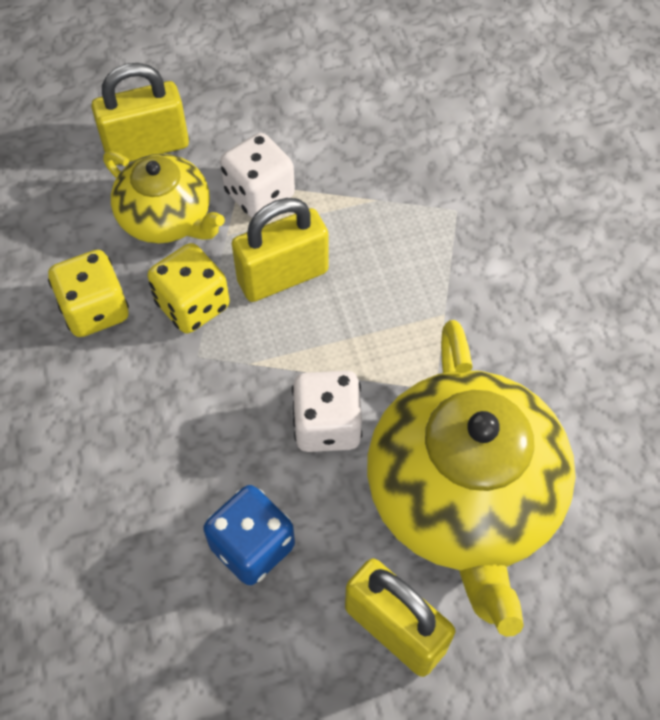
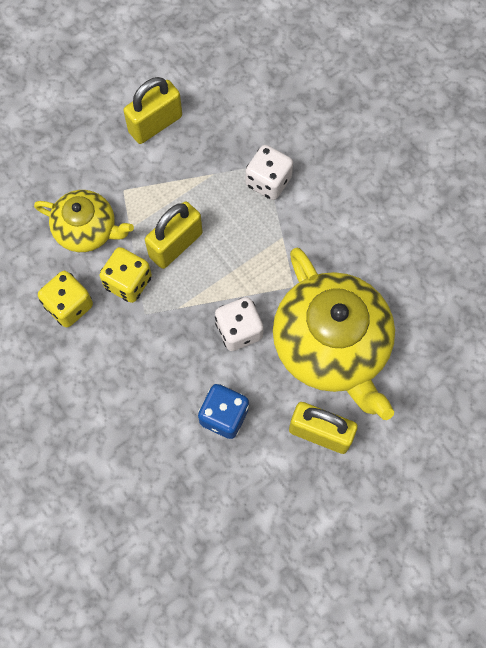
camera: 20 degrees left, 10 degrees up
yellow padlock [91,63,189,165] -> yellow padlock moved to [123,77,182,144]
white dice [220,133,295,218] -> white dice moved to [245,145,293,200]

